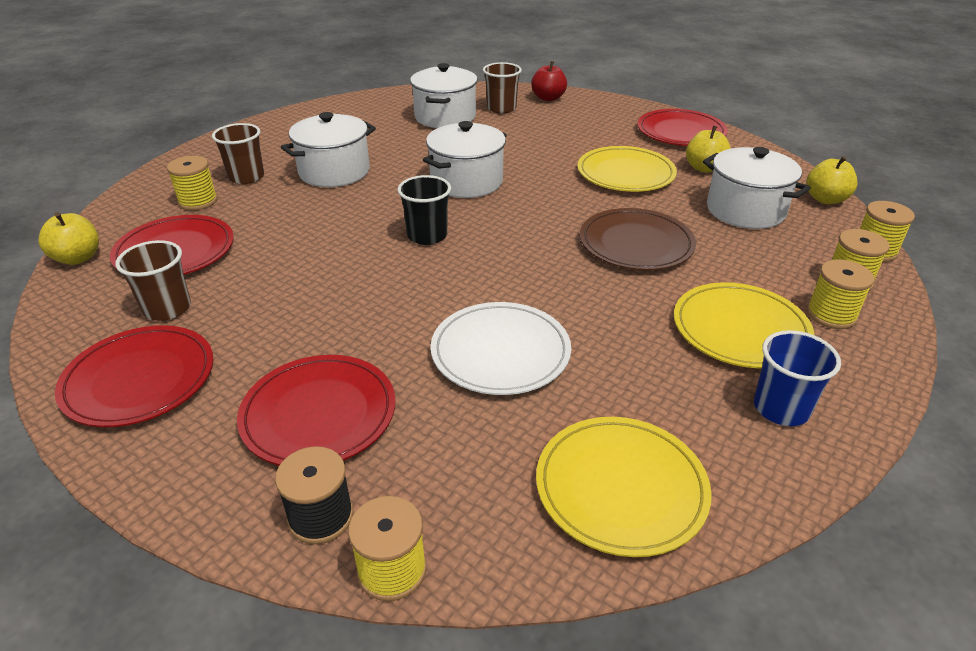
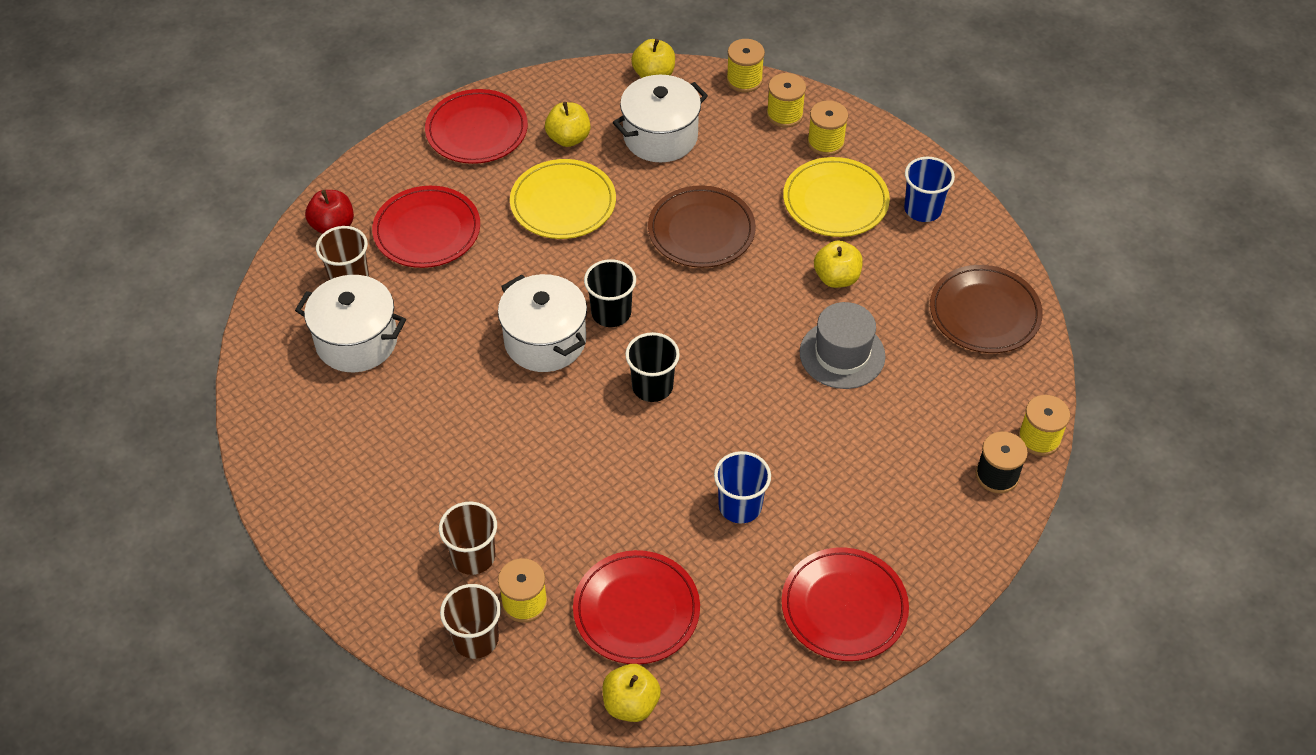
camera: 80 degrees left, 15 degrees up
brown cup [115,240,191,321] -> brown cup moved to [440,584,501,659]
red plate [237,355,395,466] -> red plate moved to [372,186,480,268]
white pot [281,112,376,187] -> none
white plate [430,302,571,395] -> grey hat [800,302,885,389]
yellow plate [536,417,712,557] -> brown plate [930,265,1043,353]
none -> black cup [584,259,636,327]
none -> blue cup [714,451,771,524]
none -> yellow apple [814,240,863,288]

